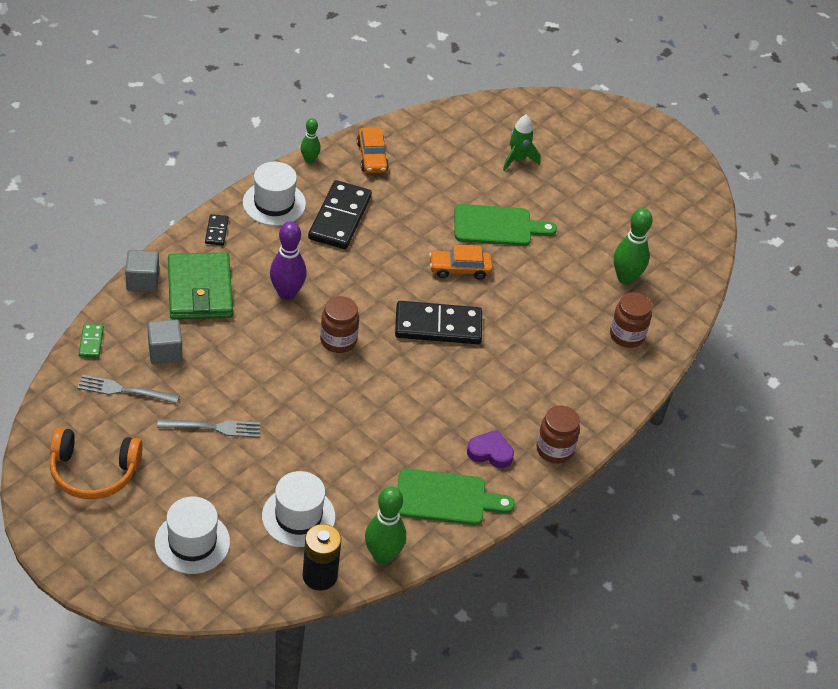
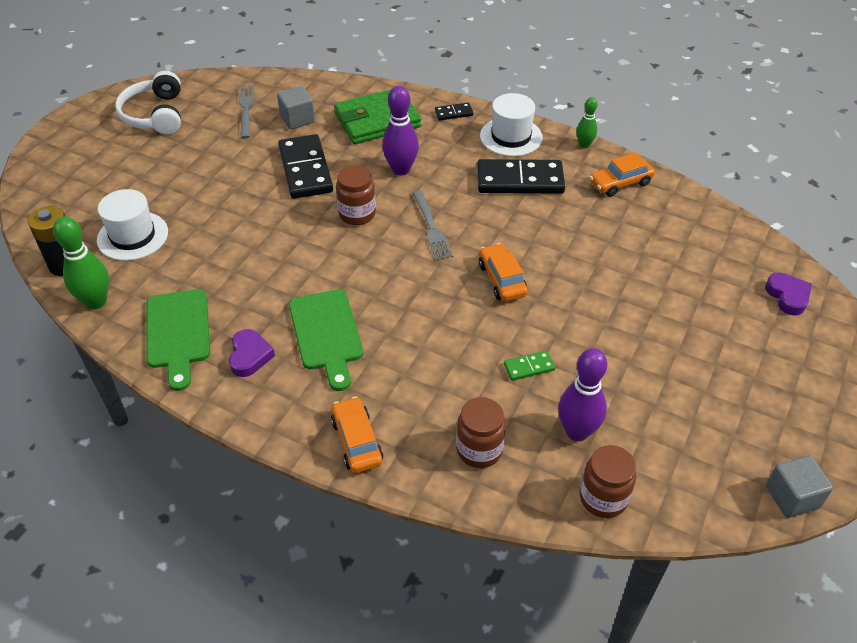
camera: 80 degrees right, 0 degrees up
orange headphones [50,428,143,499] -> white headphones [115,71,181,134]
green domino [79,324,104,358] -> green domino moved to [504,351,555,381]
grey cube [125,250,159,292] -> grey cube moved to [766,455,833,518]
white hat [155,496,230,574] -> none
grey fork [157,419,260,438] -> grey fork moved to [413,191,453,260]
black domino [395,301,482,344] -> black domino moved to [278,134,333,199]
green cutting board [454,204,557,246] -> green cutting board moved to [289,289,363,391]
green rocket [503,114,540,171] -> none
brown jar [536,406,580,464] -> brown jar moved to [580,445,636,518]
green bowling pin [614,208,653,285] -> purple bowling pin [558,348,607,441]
none -> orange car [331,397,383,473]
none -> purple heart [765,273,812,316]

